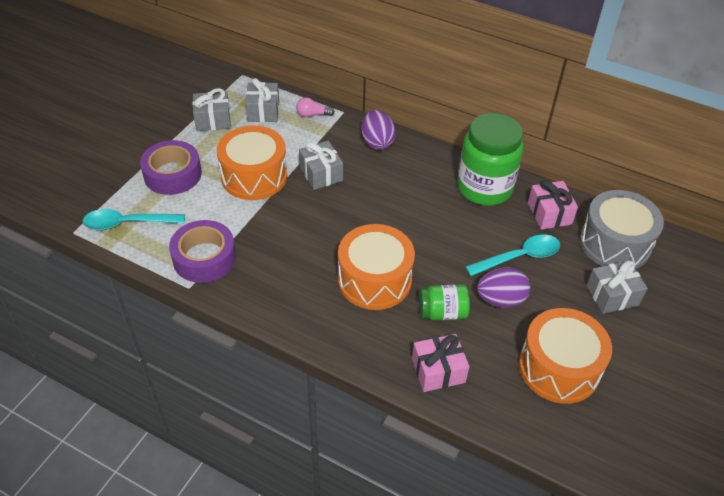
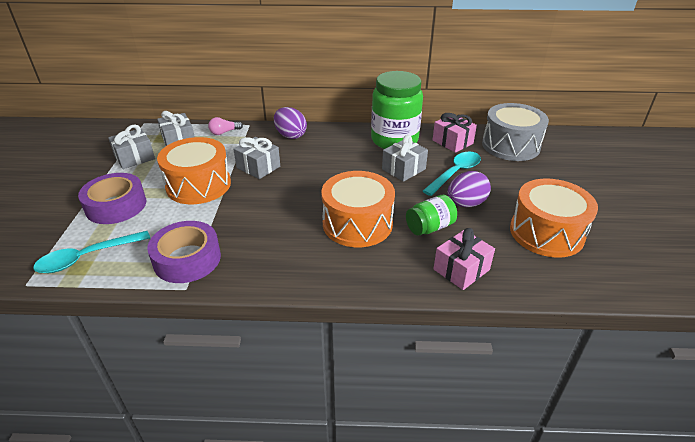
camera: 25 degrees left, 10 degrees down
grey gift [586,261,648,314] -> grey gift moved to [382,135,428,182]

